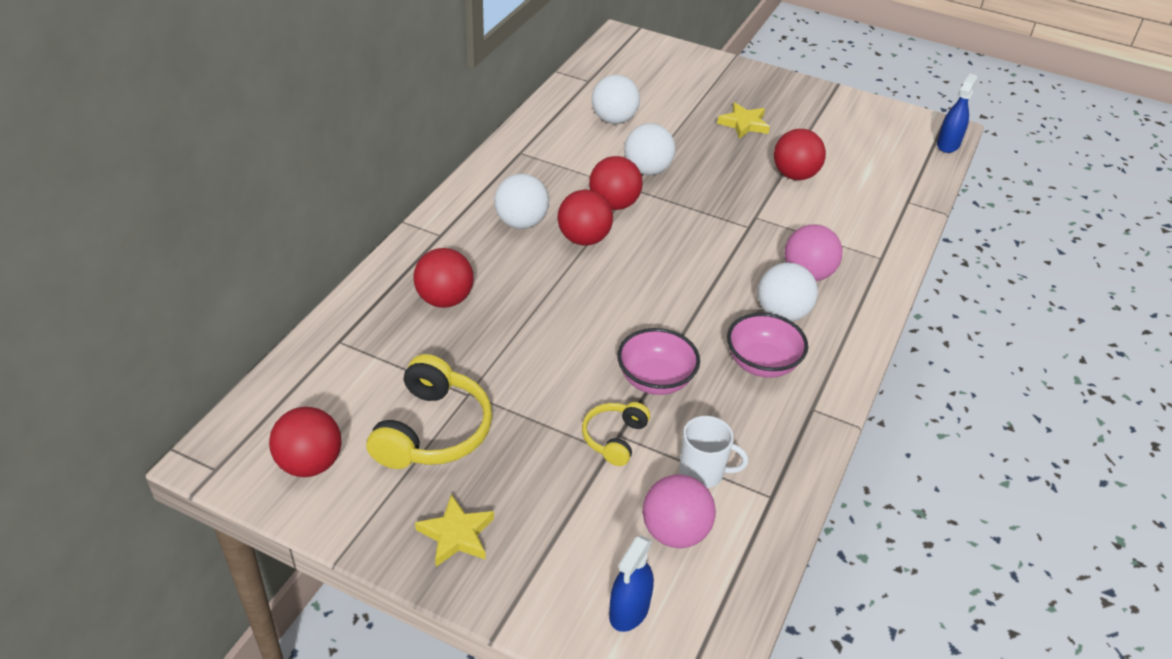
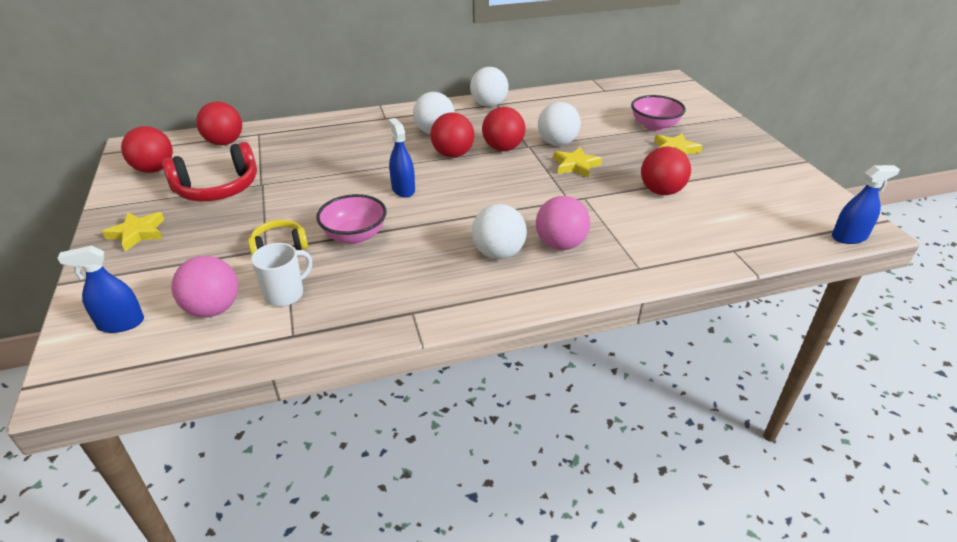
camera: 50 degrees right, 5 degrees down
yellow headphones [366,354,492,469] -> red headphones [162,142,257,202]
red ball [413,248,474,308] -> red ball moved to [196,101,242,145]
white ball [592,75,640,124] -> white ball moved to [470,67,509,107]
white mug [679,416,749,488] -> white mug turned 105 degrees counterclockwise [251,243,312,307]
pink bowl [727,313,808,378] -> pink bowl moved to [631,95,686,131]
none -> blue spray bottle [388,118,415,198]
none -> yellow star [553,147,602,178]

